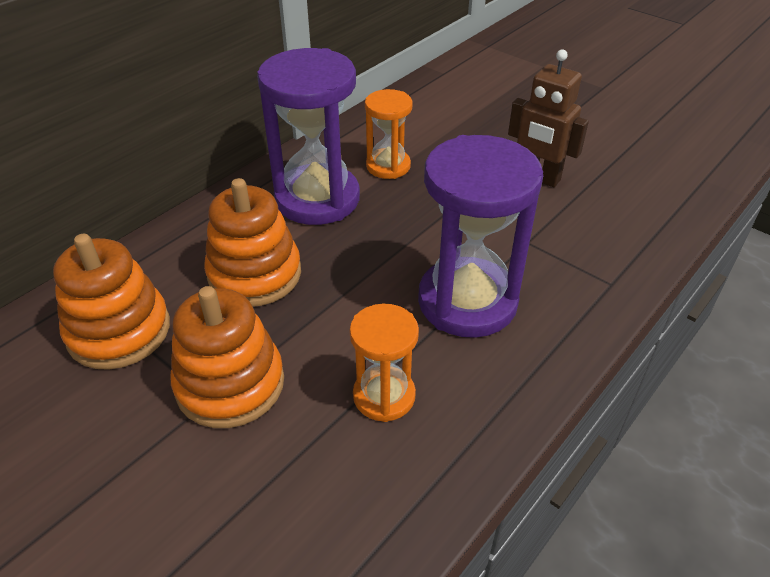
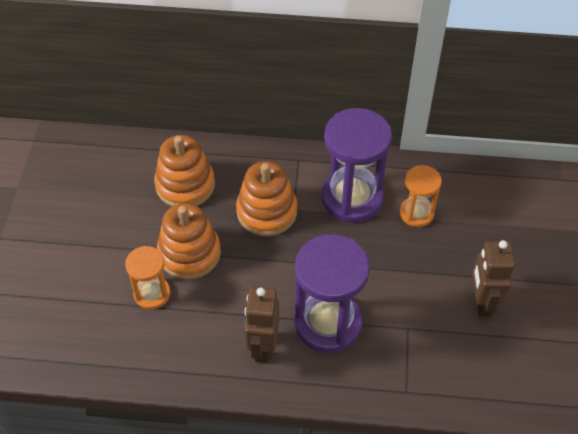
camera: 55 degrees right, 10 degrees up
orange hourglass [349,304,419,422] -> orange hourglass moved to [125,246,171,309]
none -> brown robot [245,286,279,363]

